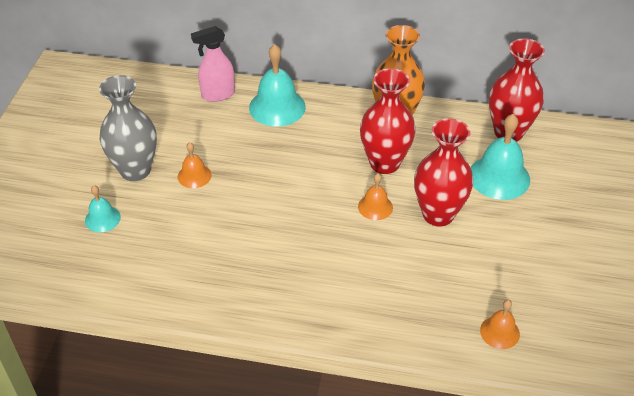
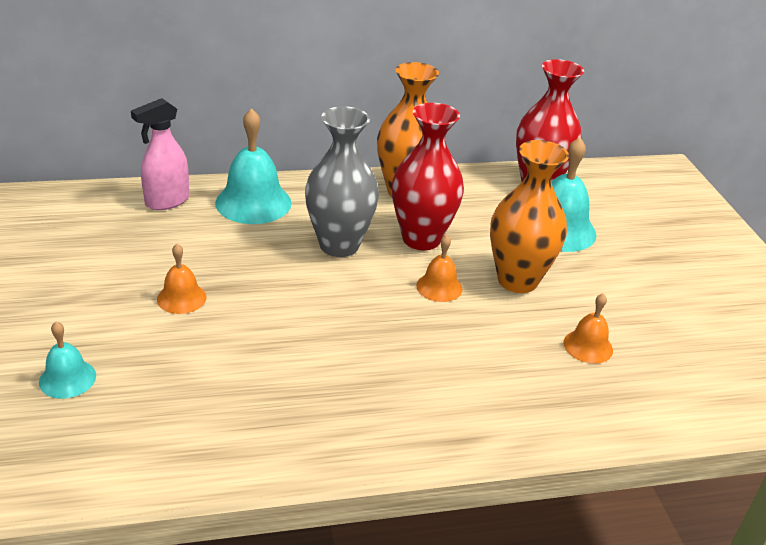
camera: 25 degrees left, 10 degrees down
grey vase [99,75,157,181] -> grey vase moved to [305,106,379,257]
red vase [414,118,473,227] -> orange vase [490,140,569,293]
orange bell [480,300,520,349] -> orange bell moved to [564,293,613,364]

